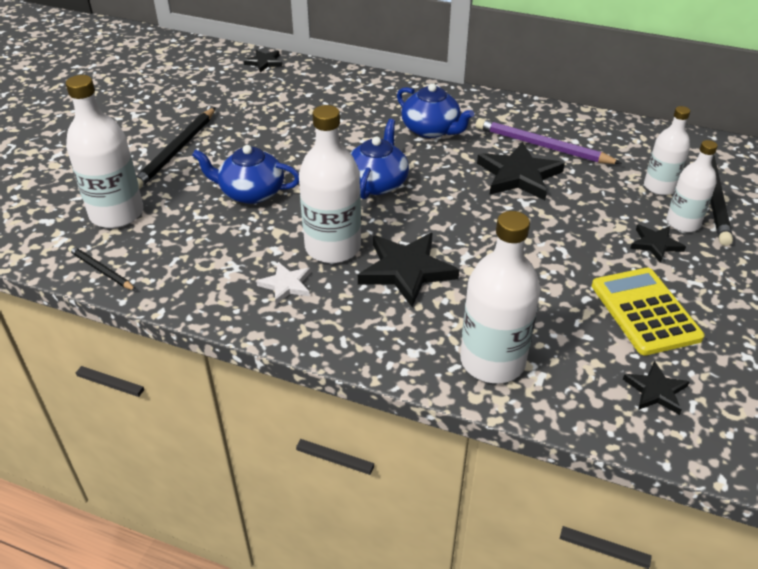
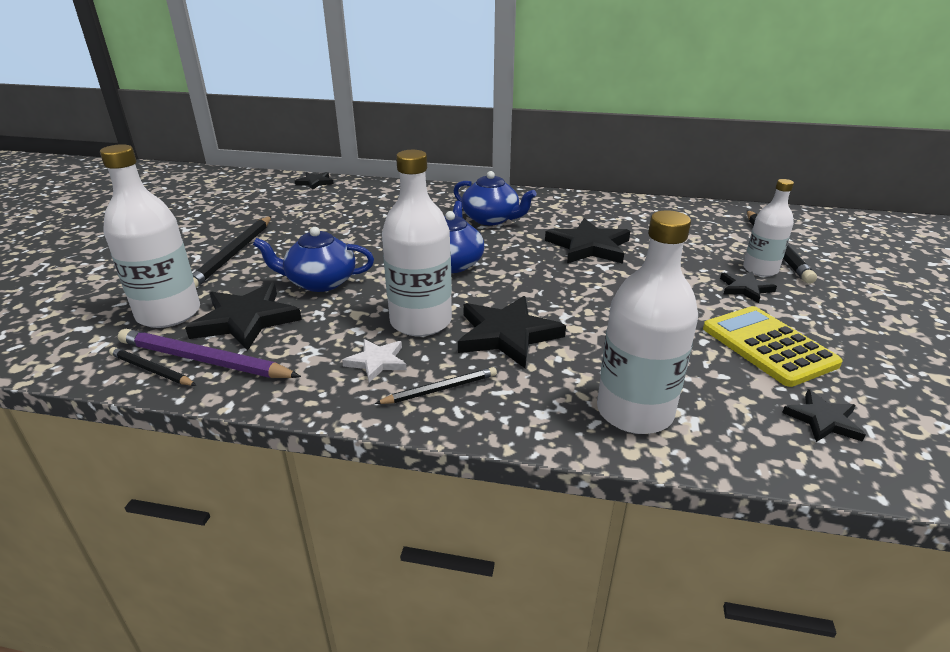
camera: 10 degrees left, 10 degrees down
purple pencil [476,118,622,164] -> purple pencil moved to [118,329,301,378]
white bottle [644,106,690,195] -> none
none -> black star [185,283,302,351]
none -> black pencil [375,367,497,404]

